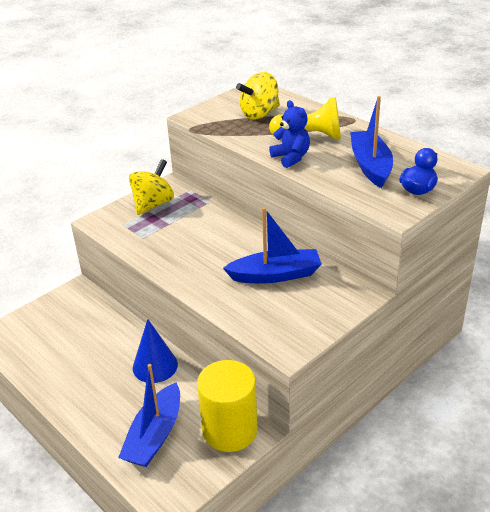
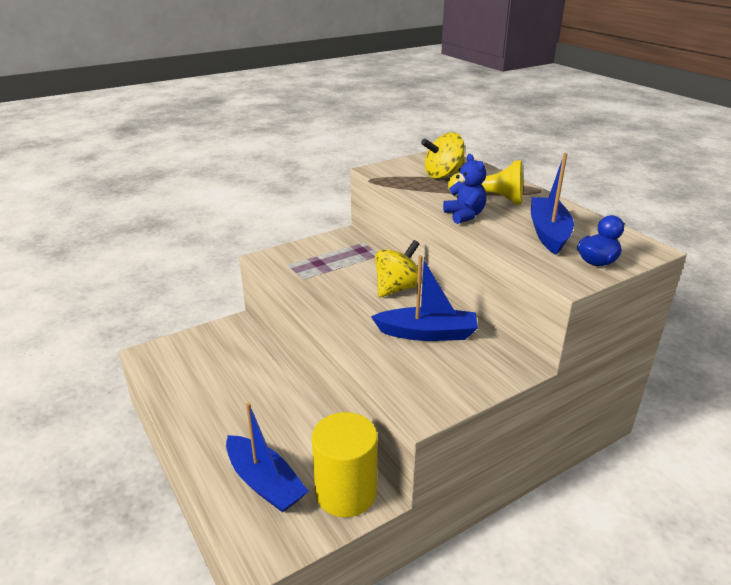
camera: 10 degrees right, 5 degrees down
blue boat [118,364,180,467] -> blue boat turned 75 degrees counterclockwise [226,403,308,513]
yellow spinning top [129,159,174,215] -> yellow spinning top moved to [375,240,423,297]
blue cone [133,319,178,383] -> none

